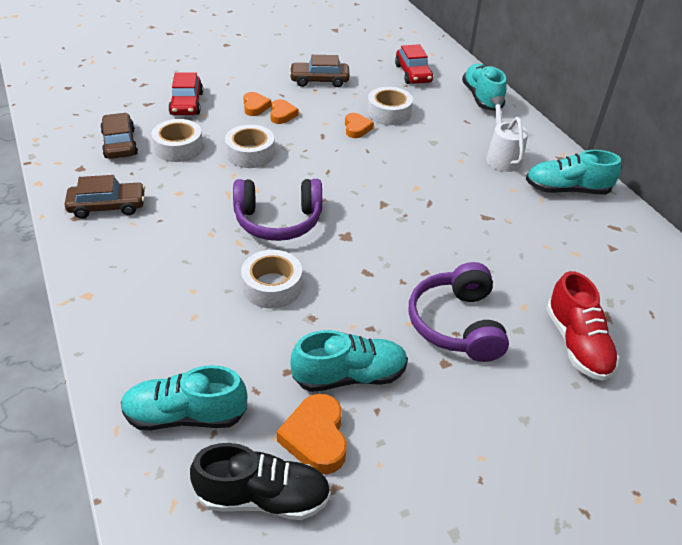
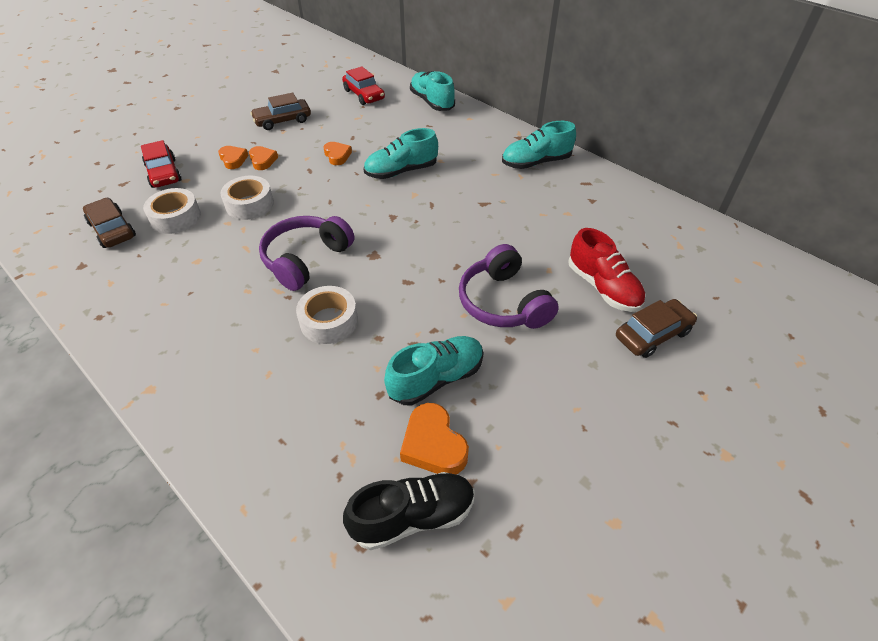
camera: 20 degrees left, 5 degrees up
brown car [65,175,145,219] -> brown car moved to [616,299,697,358]
turquoise shoe [121,365,247,430] -> turquoise shoe moved to [364,128,438,179]
purple headphones [233,179,322,241] -> purple headphones turned 150 degrees clockwise [259,216,354,291]
white tape [367,87,413,125] -> none
white watering can [486,96,528,172] -> none

